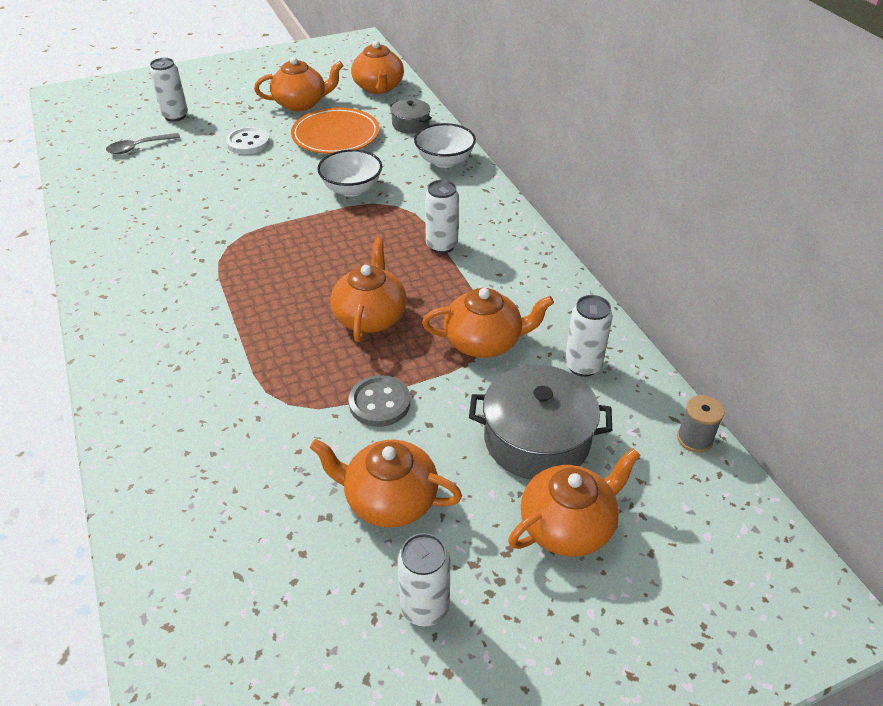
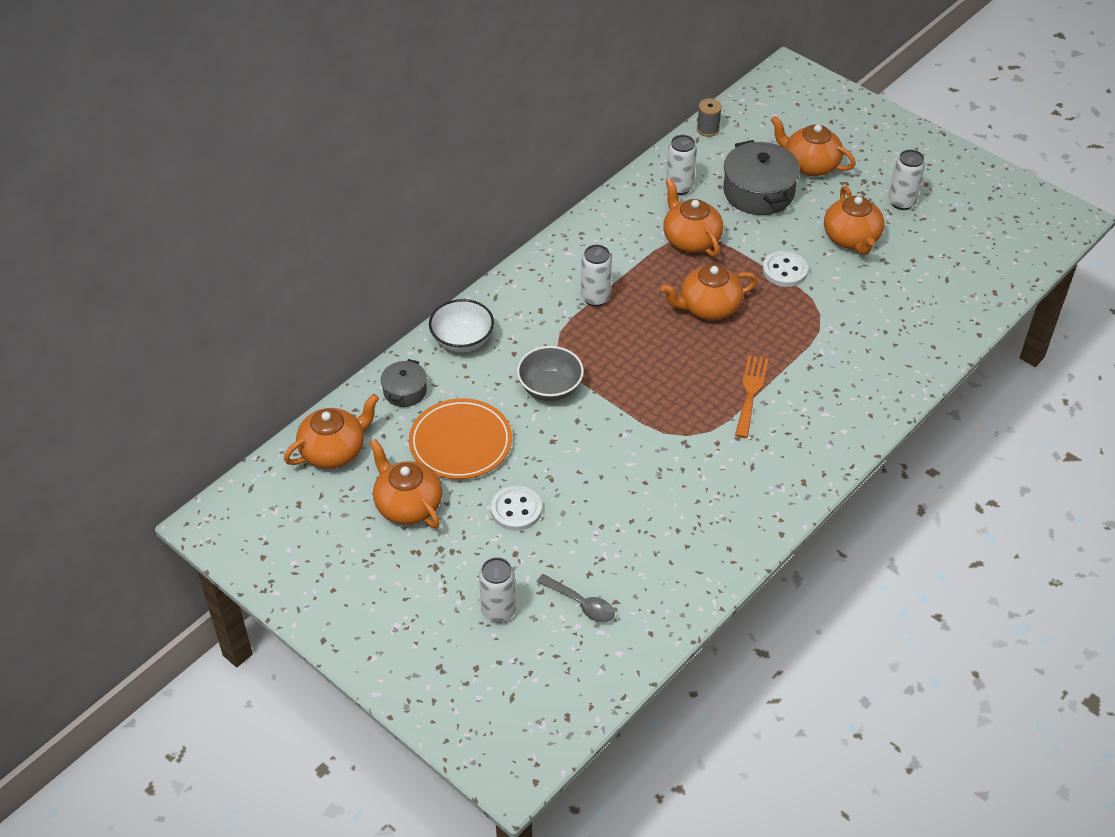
camera: 115 degrees left, 5 degrees up
white bowl [317,149,382,197] -> grey bowl [517,346,584,401]
grey button [349,375,410,427] -> white button [763,251,808,287]
none -> orange fork [735,355,769,438]

